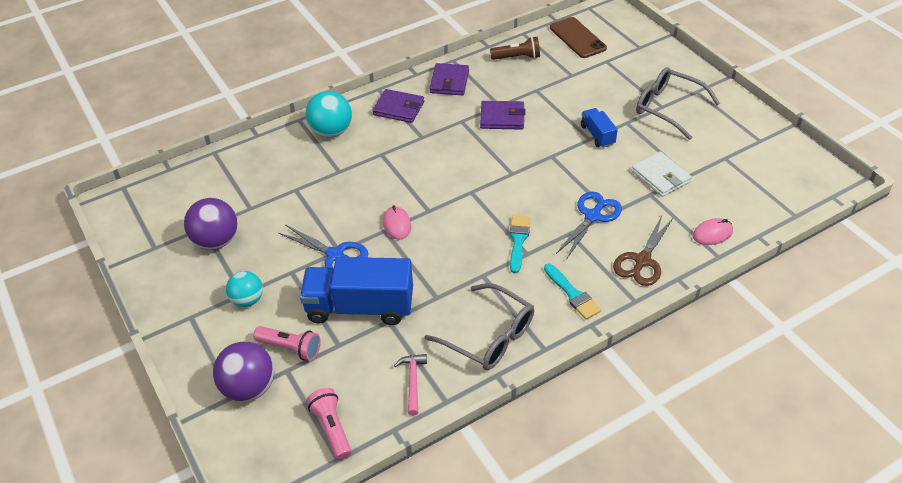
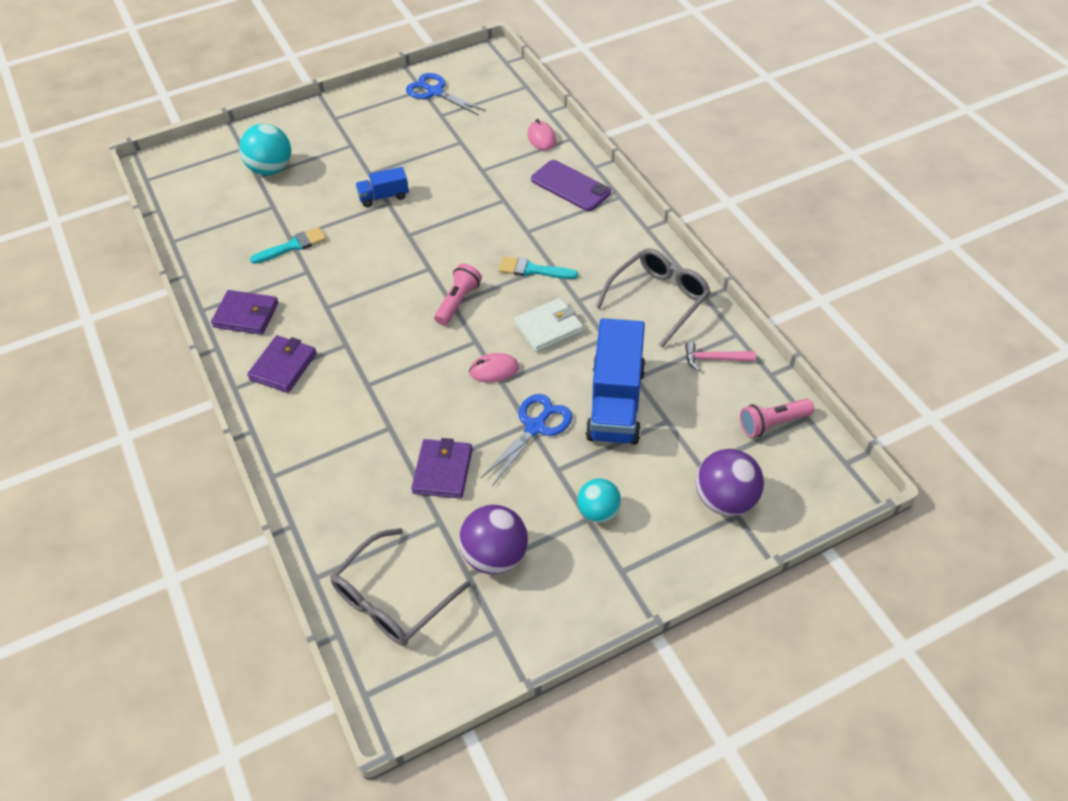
camera: 85 degrees left, 5 degrees up
pink flashlight [253,326,321,361] -> pink flashlight moved to [434,264,482,325]
turquoise ball [305,91,352,138] -> turquoise ball moved to [239,124,291,175]
purple wallet [480,101,526,130] -> purple wallet moved to [411,438,473,499]
brown flashlight [490,36,540,60] -> none
turquoise brush [544,264,601,320] -> turquoise brush moved to [250,227,326,264]
brown phone [550,17,607,58] -> none
blue scissors [556,192,622,260] -> blue scissors moved to [406,73,486,115]
brown scissors [613,216,674,286] -> purple phone [531,160,611,211]
white wallet [632,152,692,197] -> white wallet moved to [514,298,583,352]
grey glasses [636,67,720,140] -> grey glasses moved to [330,528,471,646]

